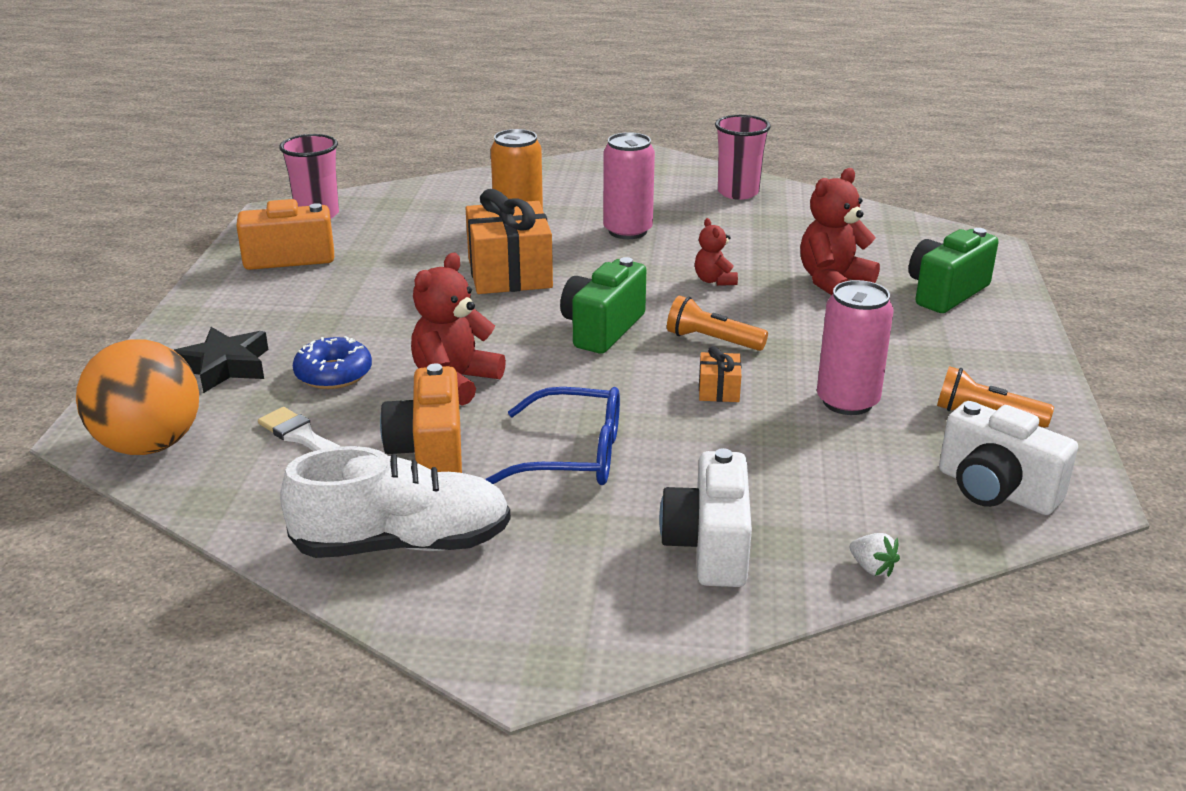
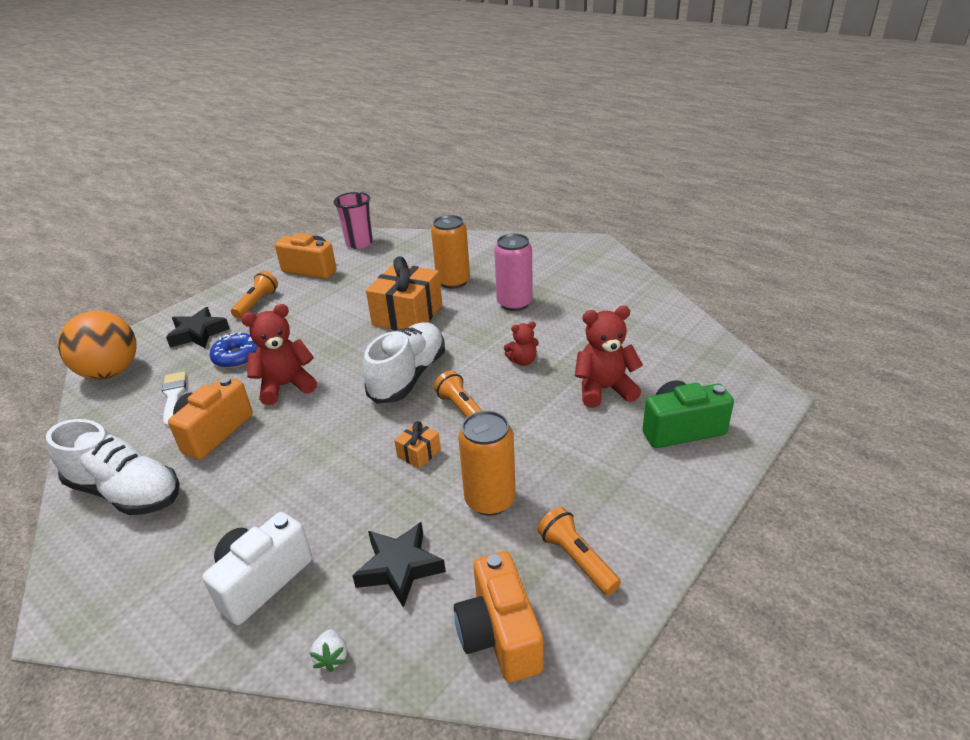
camera: 35 degrees right, 5 degrees up
blue glasses [485,387,620,485] -> none
green camera [560,257,646,354] -> white shoe [363,322,445,404]
red teddy bear [695,218,738,286] -> red teddy bear turned 120 degrees counterclockwise [504,322,539,366]
pink cup [715,115,771,200] -> none
pink can [817,280,894,415] -> orange can [458,411,516,515]
white camera [939,401,1078,515] -> orange camera [454,551,543,682]
none -> orange flashlight [231,271,278,318]
none -> black star [352,522,446,608]

